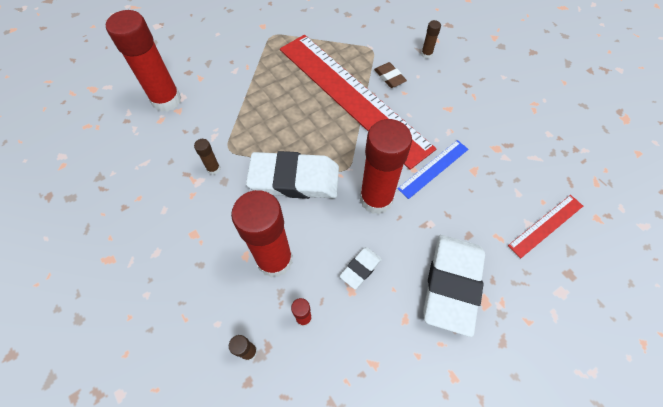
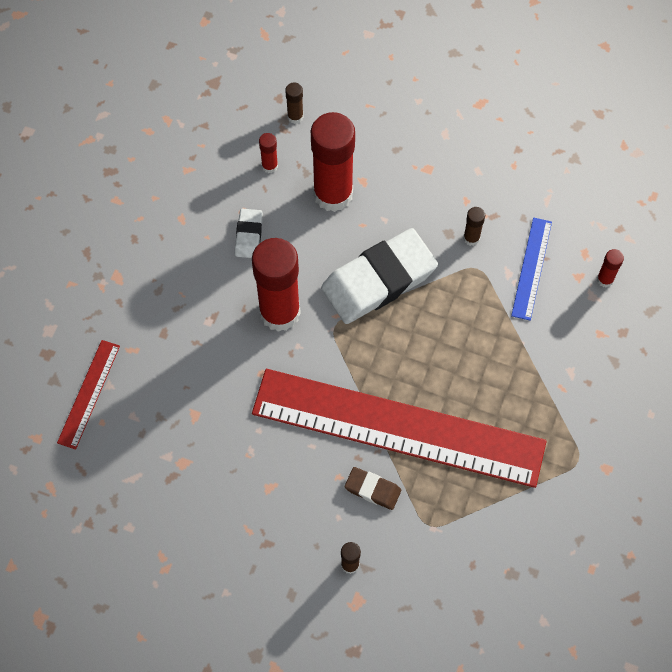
camera: 145 degrees right, 5 degrees up
red glue stick [106,10,181,112] -> red glue stick [597,249,624,288], size x0.42
blue ruler [397,140,468,199] -> blue ruler moved to [511,218,552,321]
white eraser [423,235,485,337] -> none

